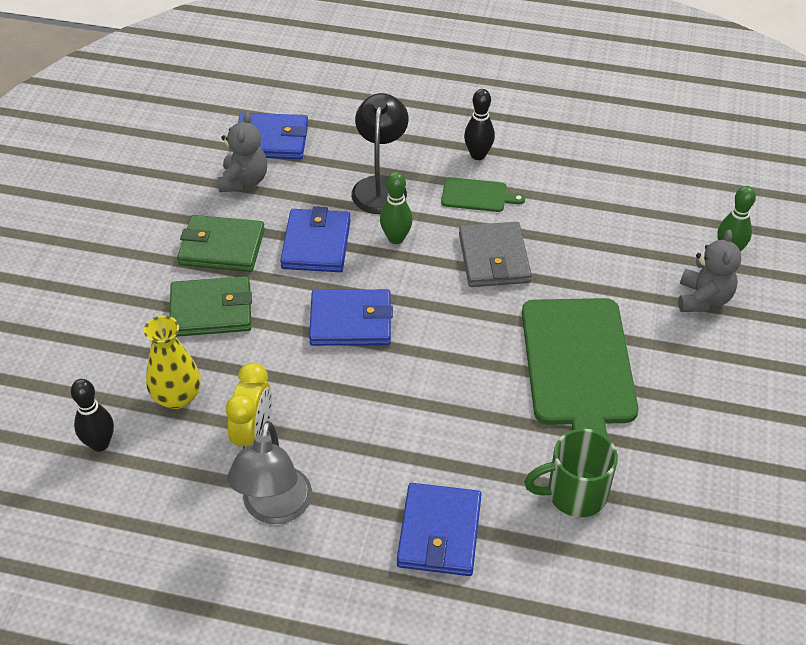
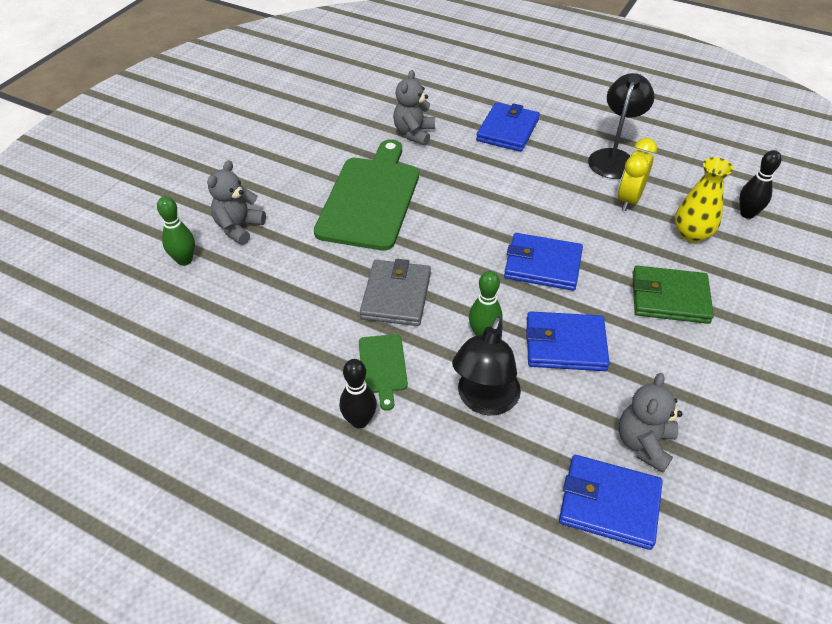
camera: 165 degrees left, 0 degrees up
green wallet [177,215,265,272] -> none
grey lamp [227,421,312,524] -> black lamp [588,73,654,179]
blue wallet [280,206,351,272] -> blue wallet turned 75 degrees clockwise [526,311,610,371]
green cutting board [441,177,525,212] -> green cutting board turned 120 degrees counterclockwise [359,334,408,411]
green mug [524,429,618,517] -> grey teddy bear [393,70,435,146]

